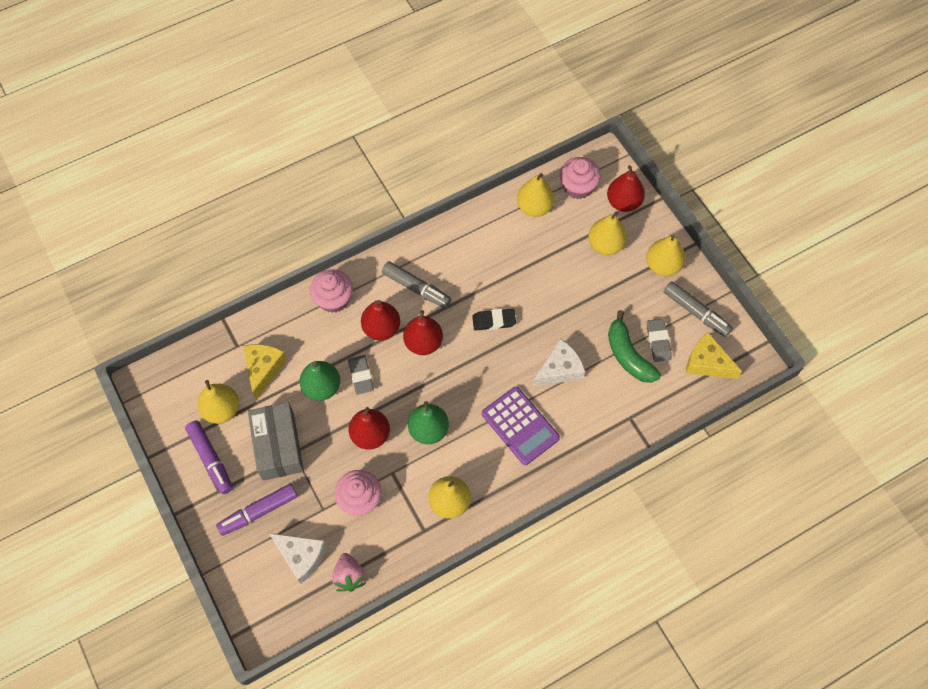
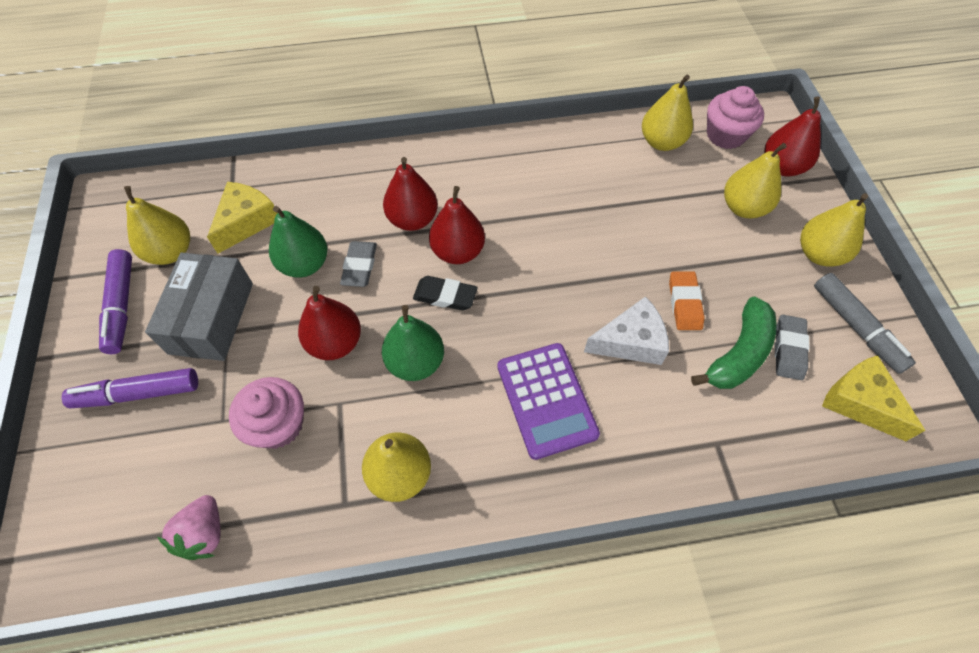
camera: 20 degrees right, 5 degrees down
white cheese [269,533,327,584] -> none
pink cupcake [310,269,353,313] -> none
grey marker [382,261,451,308] -> none
black eraser [472,309,516,331] -> black eraser moved to [413,276,478,311]
green banana [608,310,661,383] -> green banana turned 135 degrees counterclockwise [691,296,777,389]
none -> orange eraser [669,271,705,330]

